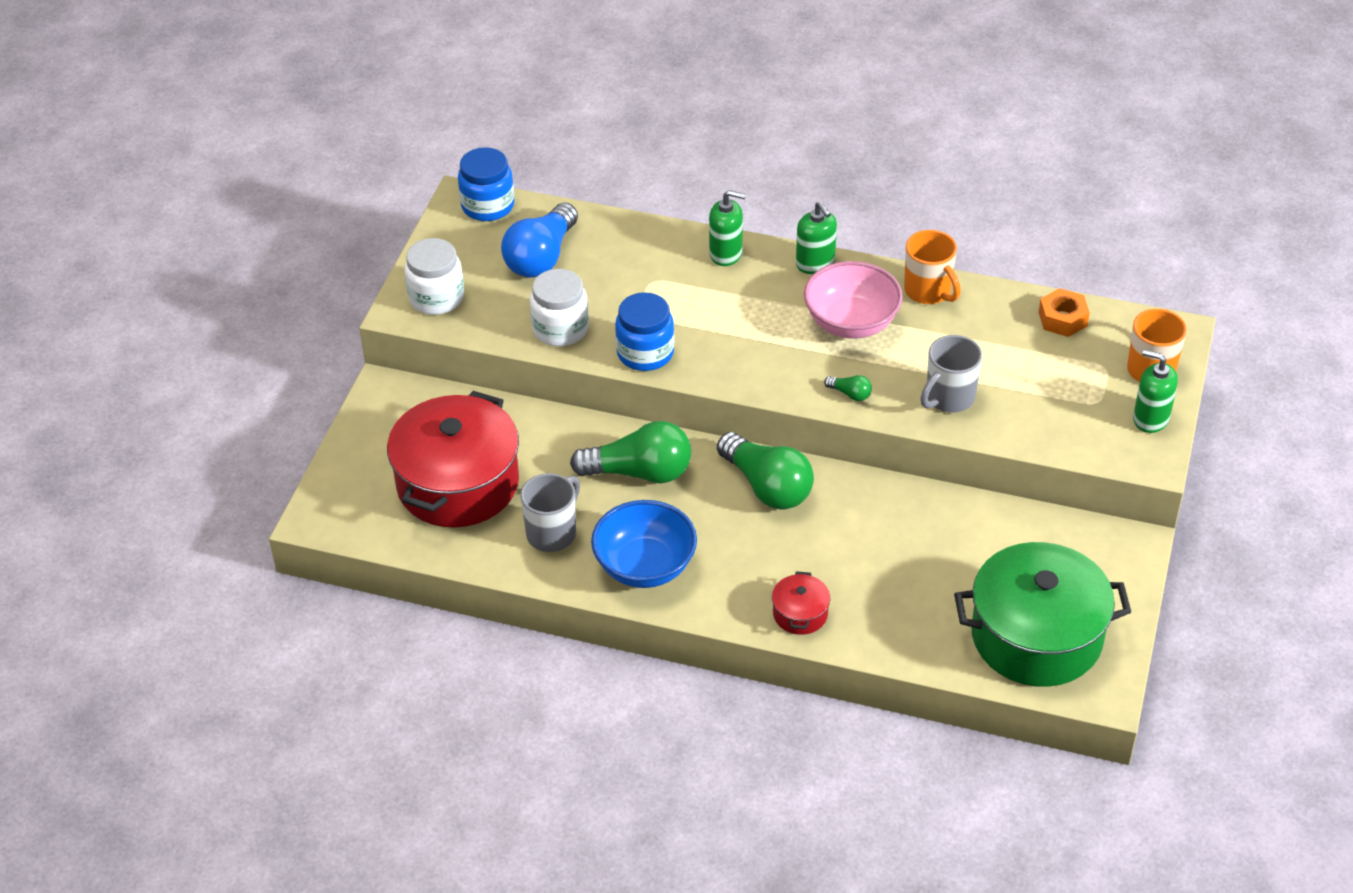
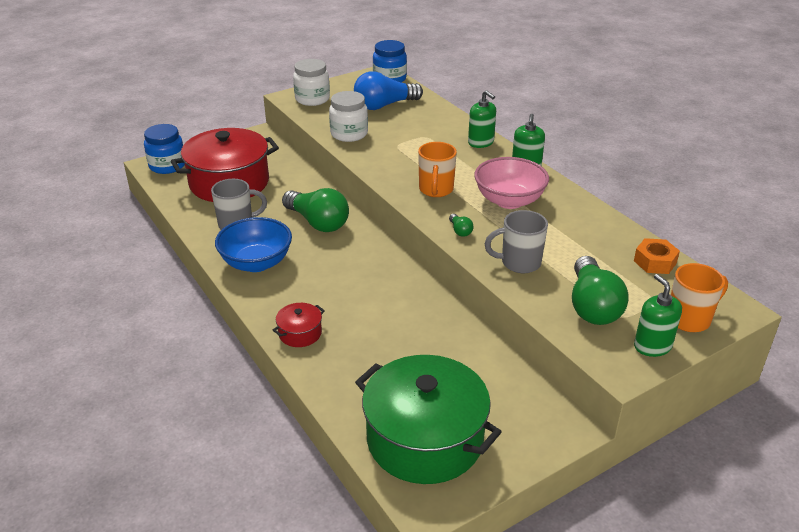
camera: 40 degrees right, 10 degrees down
blue jar [615,292,674,371] -> blue jar moved to [144,124,185,174]
green light bulb [717,432,814,509] -> green light bulb moved to [572,256,629,325]
orange mug [904,230,961,304] -> orange mug moved to [418,142,457,197]

